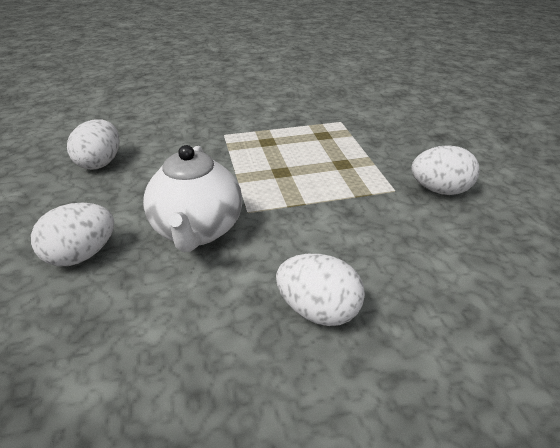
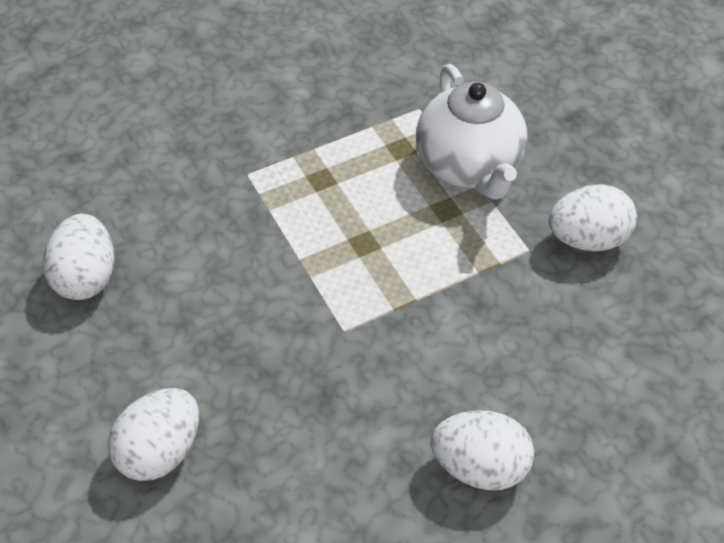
camera: 15 degrees left, 15 degrees up
white teapot [143,145,242,252] -> white teapot moved to [416,64,527,200]

